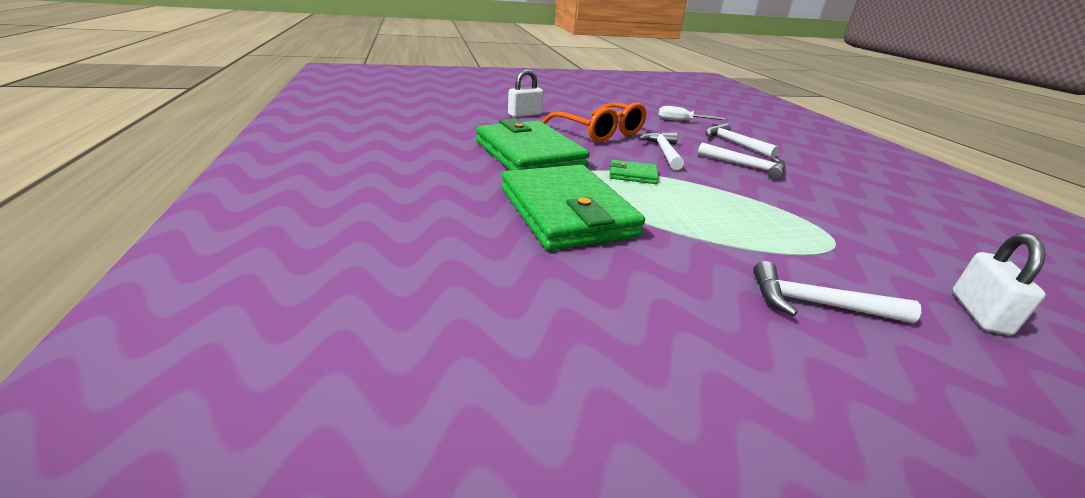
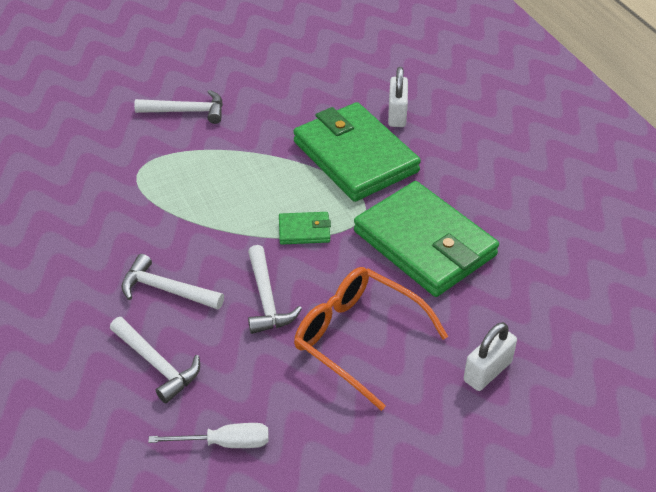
camera: 170 degrees right, 15 degrees up
white padlock [952,233,1046,335] -> white padlock moved to [388,67,408,127]

